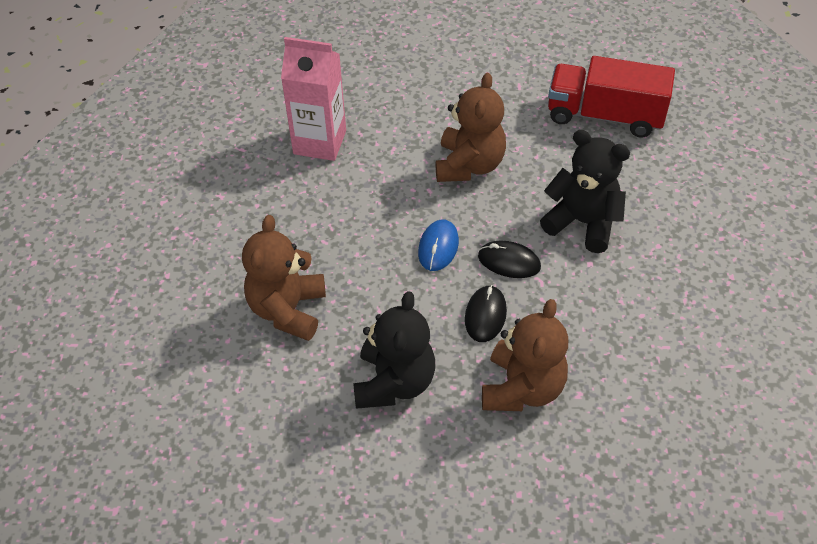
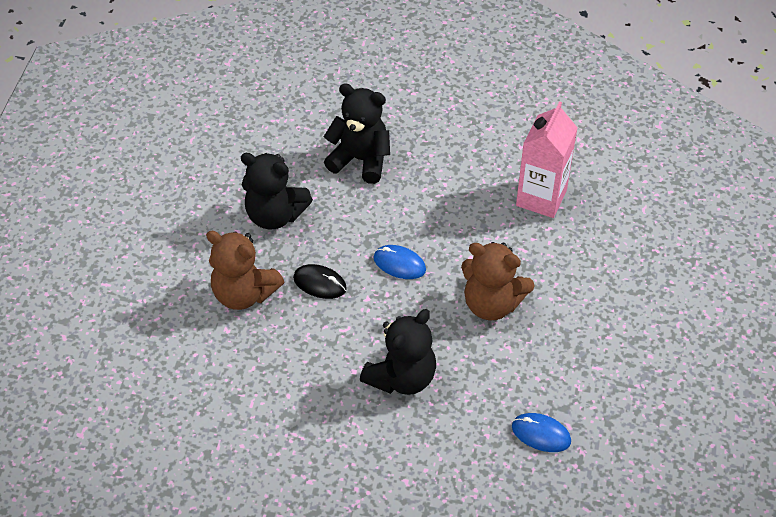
camera: 100 degrees right, 0 degrees up
brown teddy bear [242,215,326,341] -> black teddy bear [324,84,390,184]
black mouse [478,241,541,278] -> none
red truck [548,56,675,137] -> blue mouse [512,413,571,452]

